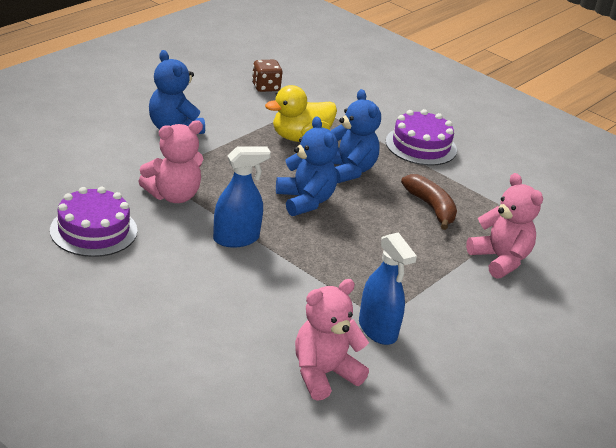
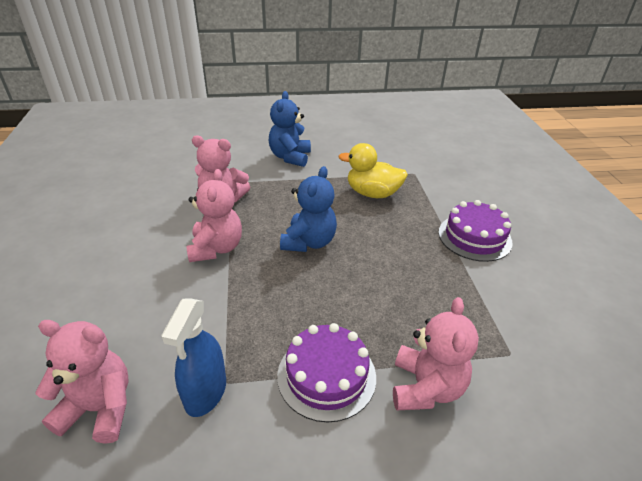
camera: 45 degrees right, 5 degrees up
purple cake [50,186,137,257] -> purple cake moved to [277,323,376,422]
blue spray bottle [213,146,271,247] -> pink teddy bear [187,169,242,262]
brown dice [252,60,282,92] -> none
blue teddy bear [331,89,381,183] -> none
brown banana [401,174,457,230] -> none

